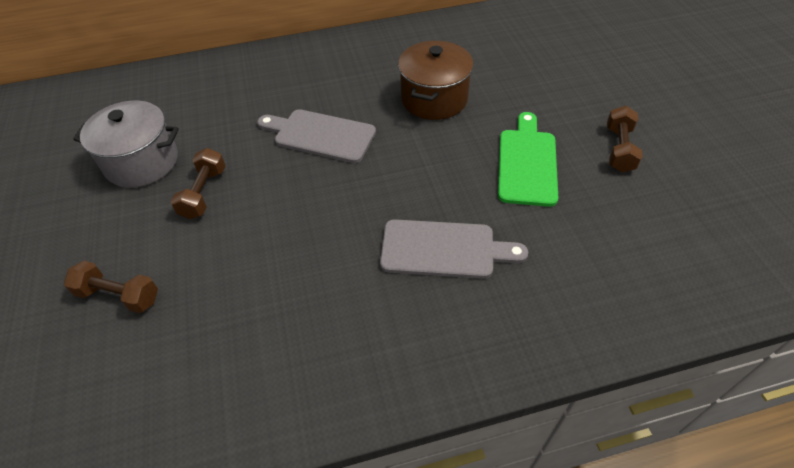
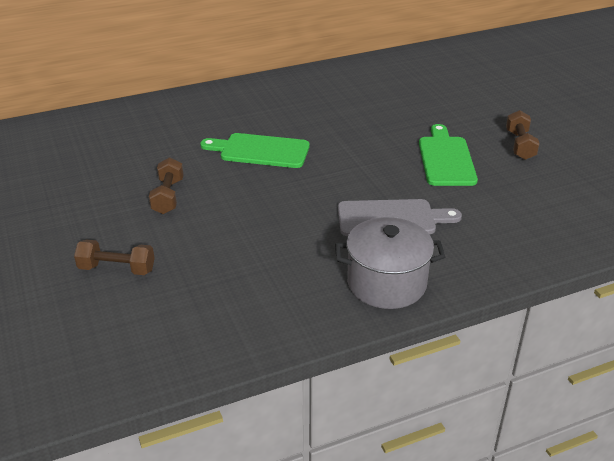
camera: 10 degrees left, 15 degrees down
grey pot [73,101,179,188] -> grey pot moved to [335,217,445,309]
grey cutting board [257,109,376,163] -> green cutting board [200,133,310,168]
brown pot [398,41,473,120] -> none

